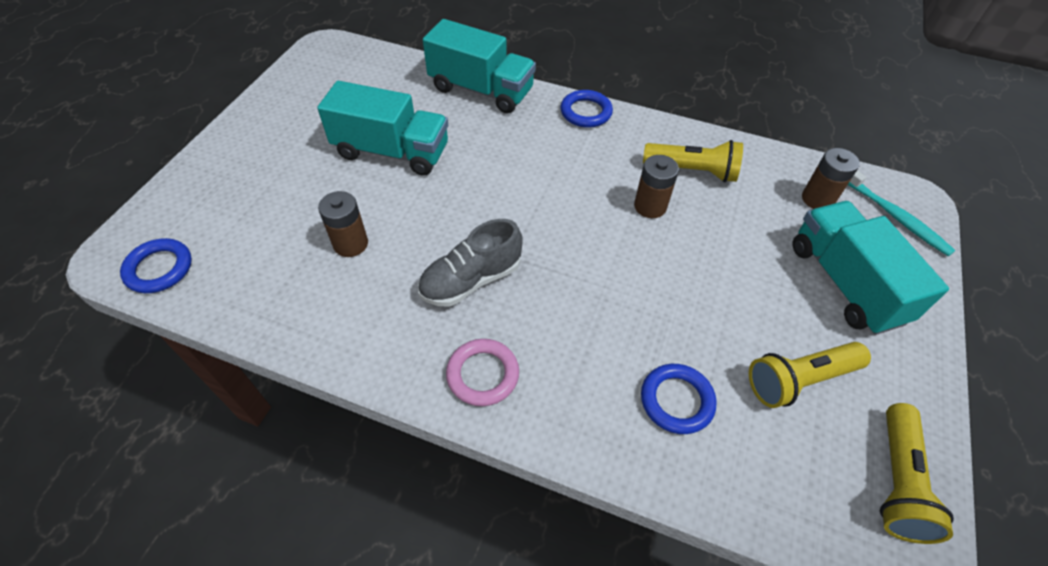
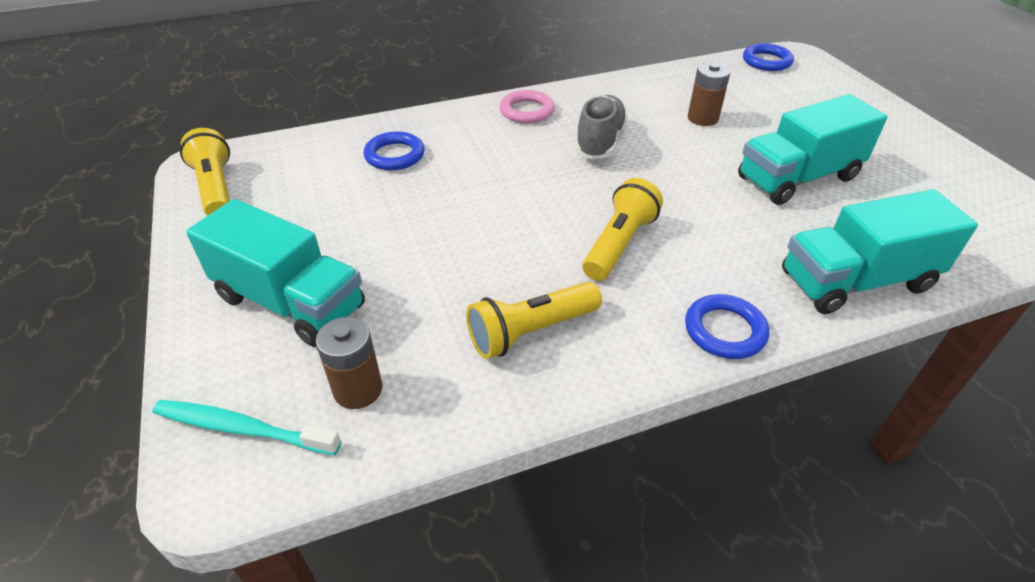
camera: 140 degrees right, 10 degrees down
brown battery [634,155,679,218] -> none
yellow flashlight [749,342,871,408] -> yellow flashlight moved to [583,178,663,281]

